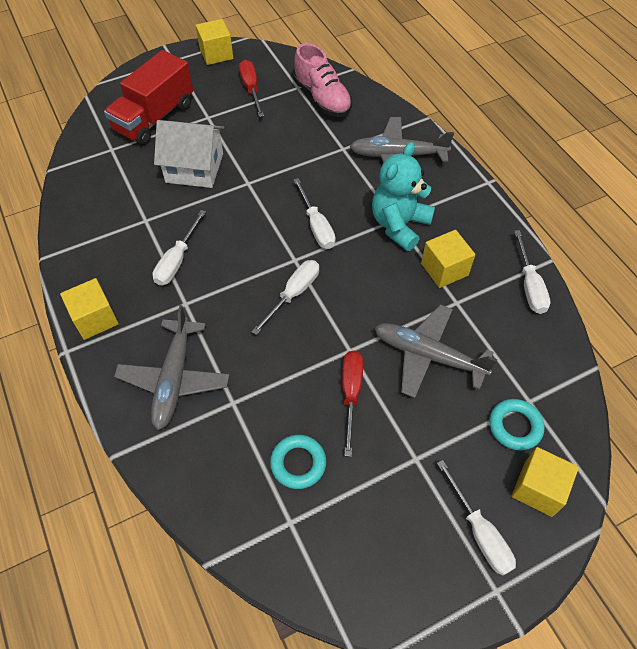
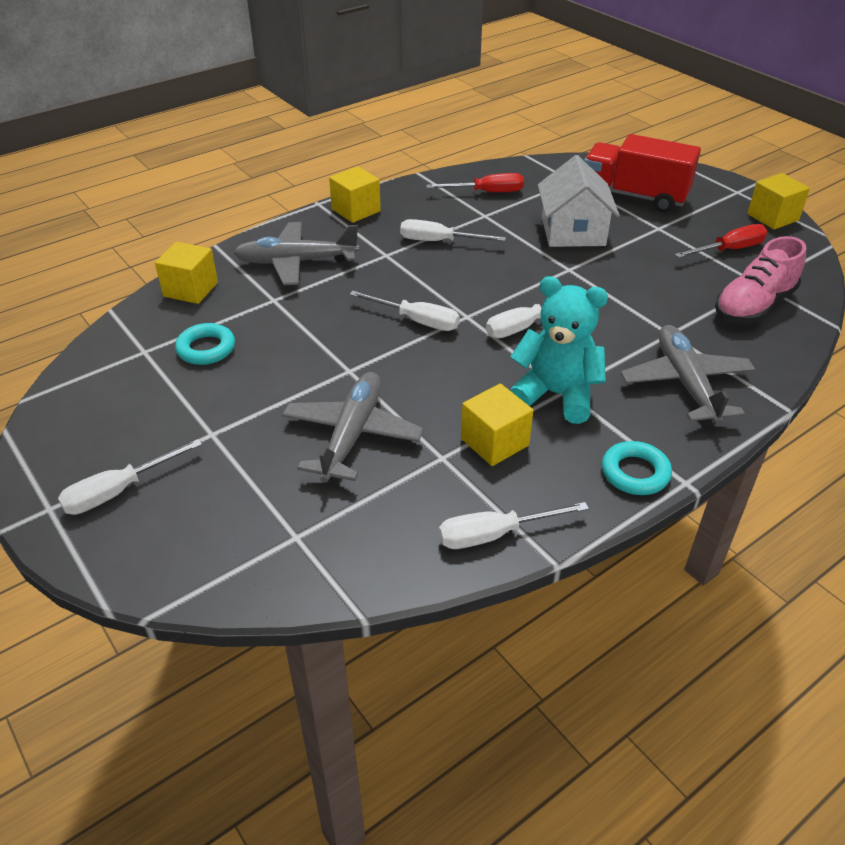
camera: 80 degrees right, 15 degrees down
red screwdriver [342,351,363,457] -> red screwdriver moved to [426,173,524,192]
turquoise ring [489,399,545,451] -> turquoise ring moved to [602,441,672,495]
yellow cube [512,447,579,517] -> yellow cube moved to [155,242,218,304]

